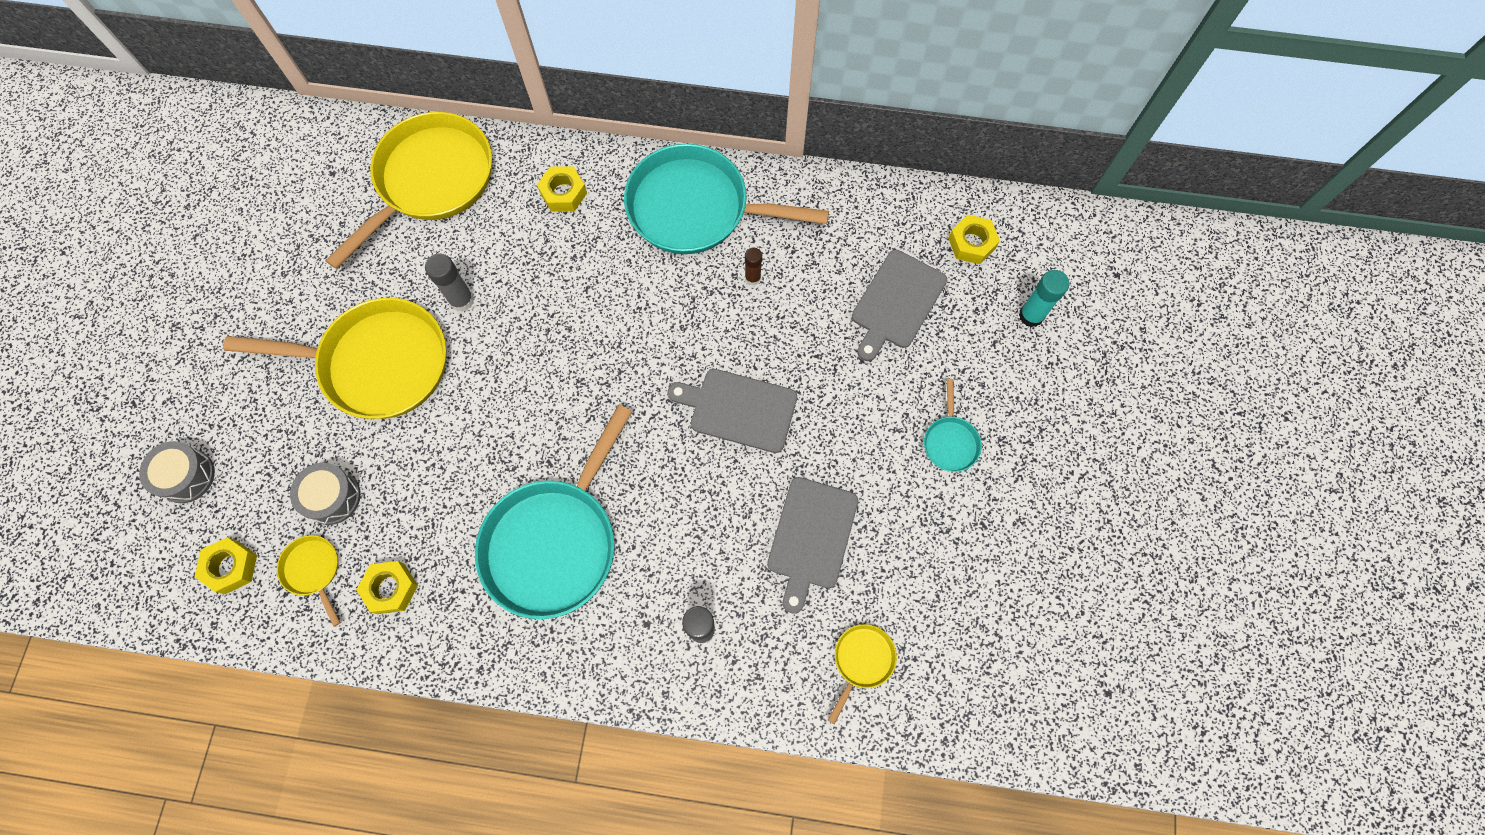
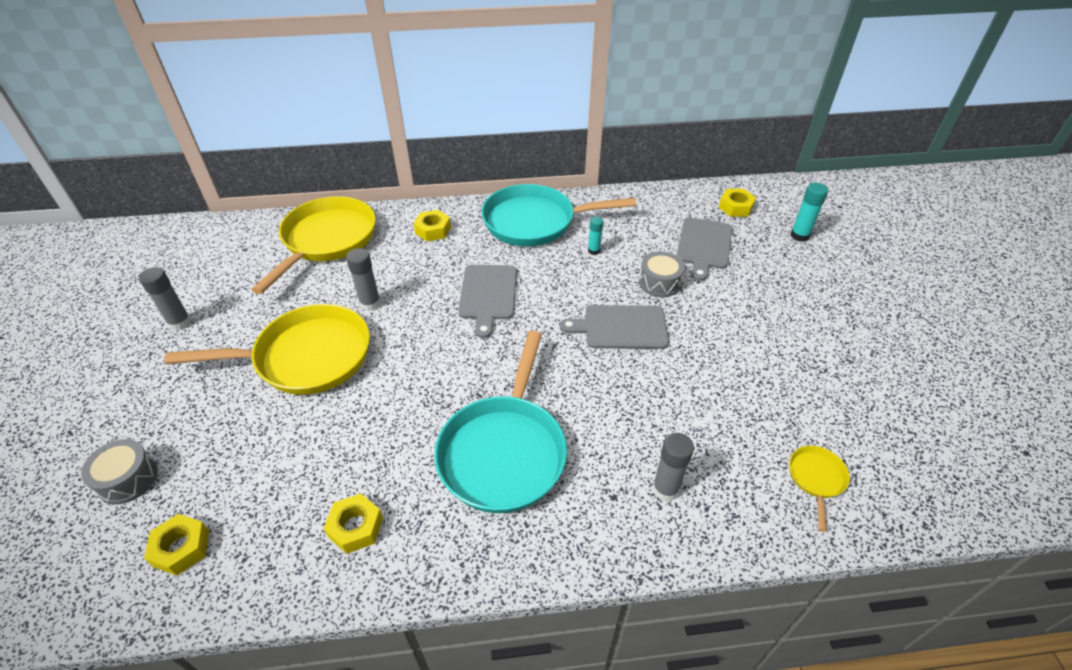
camera: 15 degrees left, 25 degrees down
yellow pan [277,535,340,627] -> none
grey drum [290,463,361,525] -> grey drum moved to [639,251,685,297]
brown glue stick [745,247,762,285] -> turquoise glue stick [588,217,603,255]
grey cutting board [767,477,858,614] -> grey cutting board moved to [458,265,517,338]
turquoise pan [924,379,982,472] -> none
none -> grey glue stick [139,267,191,331]

